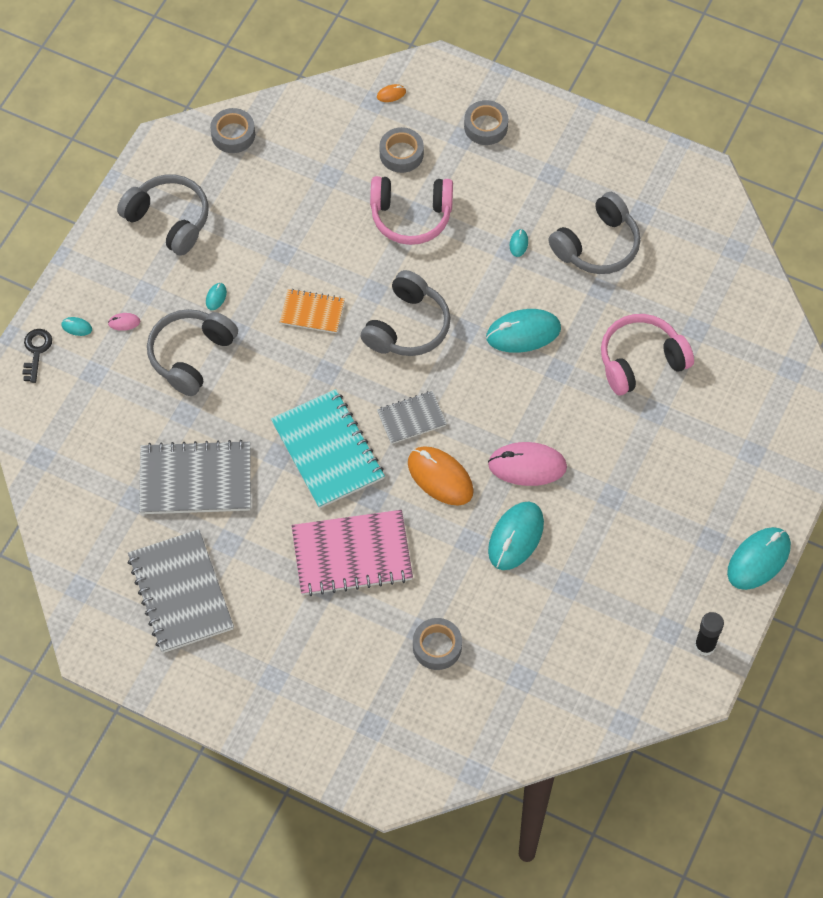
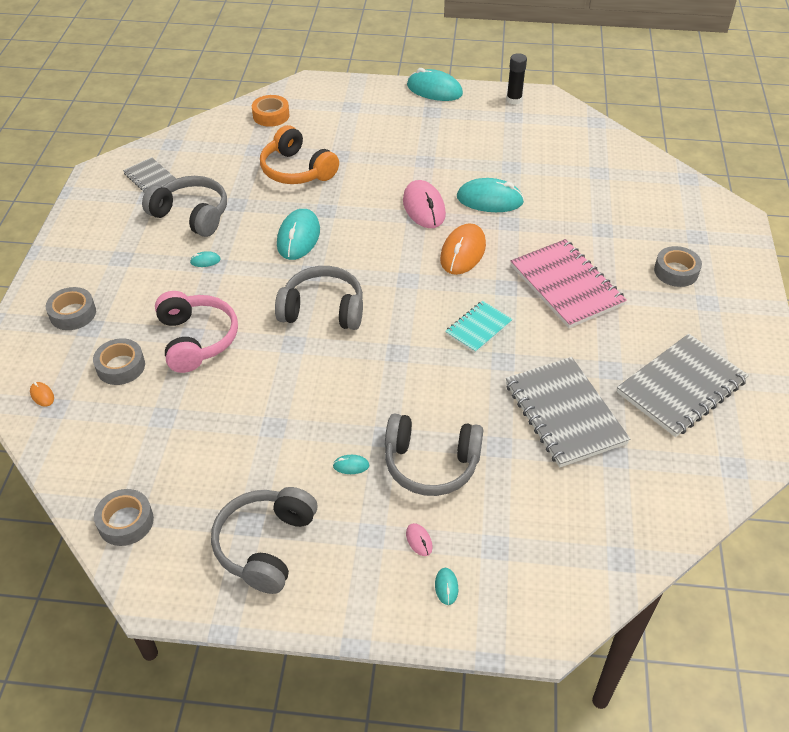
camera: 110 degrees left, 15 degrees down
black key [22,329,52,383] -> none
turquoise notebook [271,389,385,509] -> turquoise notebook [445,301,513,353], size x0.55
orange notebook [280,289,345,333] -> none
grey notebook [377,391,447,444] -> grey notebook moved to [123,157,176,193]
grey tape [413,618,462,670] -> grey tape moved to [654,246,702,287]
turquoise mouse [486,309,561,353] -> turquoise mouse turned 45 degrees clockwise [277,209,320,260]
pink headphones [601,314,694,395] -> orange headphones [260,125,339,184]
none -> orange tape [252,95,290,127]

